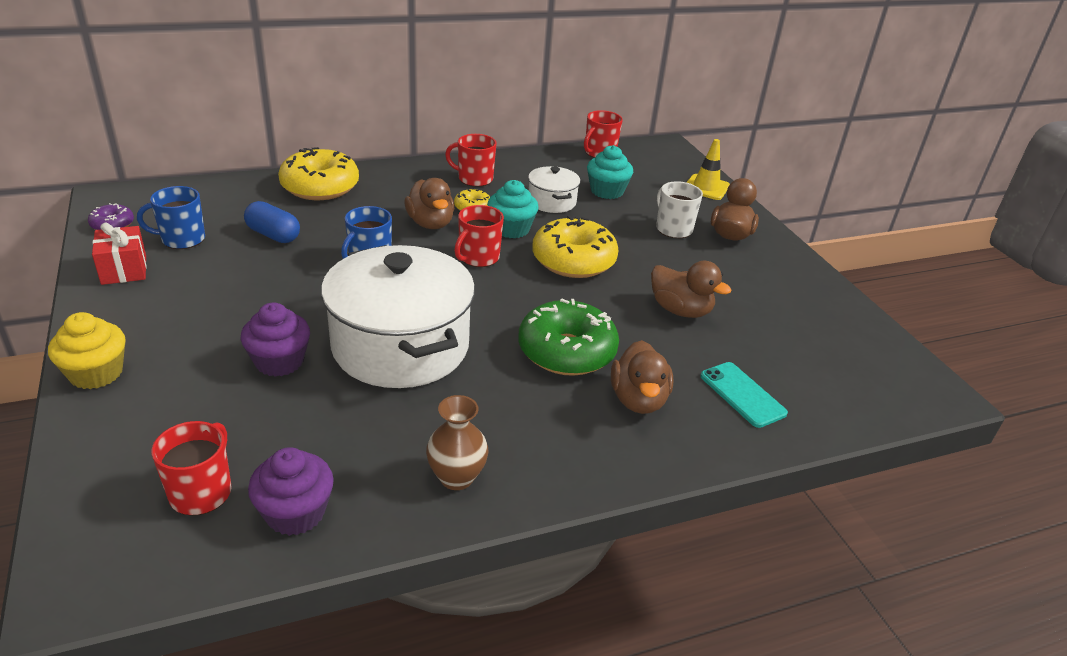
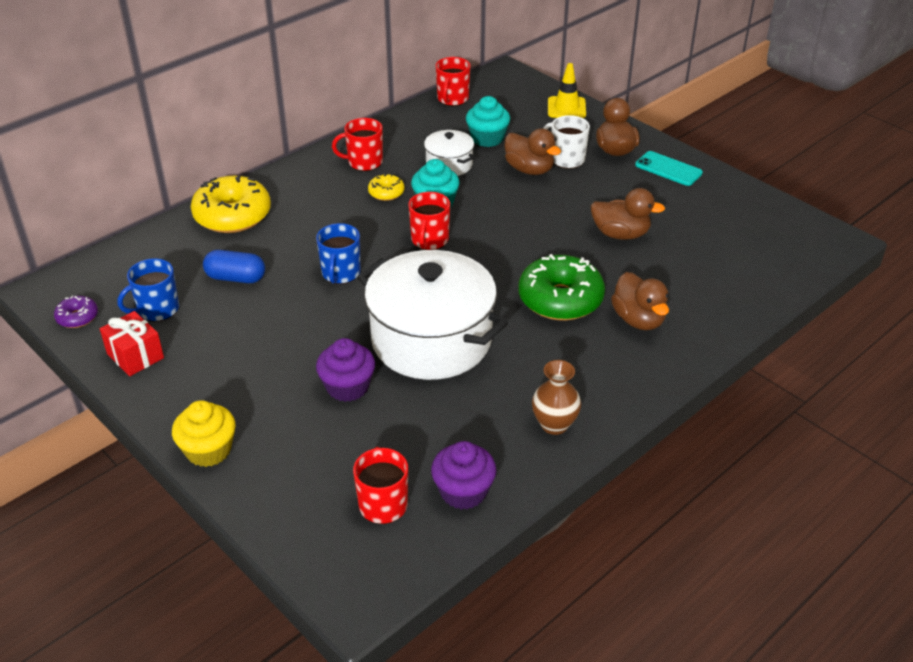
camera: 20 degrees left, 5 degrees up
brown duck [404,178,454,229] -> brown duck moved to [505,128,561,175]
yellow donut [532,215,619,278] -> none
turquoise phone [700,362,788,428] -> turquoise phone moved to [635,151,703,186]

